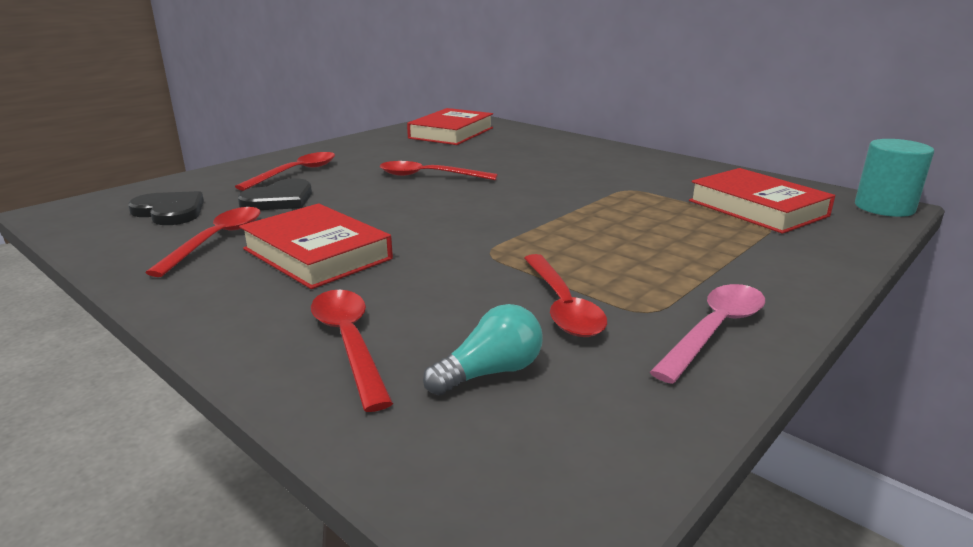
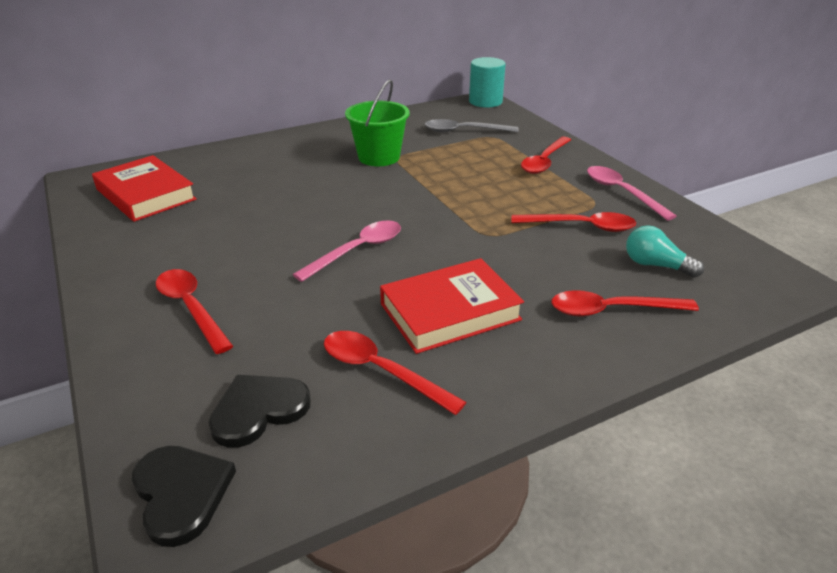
camera: 70 degrees left, 10 degrees up
black heart [238,178,312,210] -> black heart moved to [132,446,236,547]
red spoon [380,161,498,180] -> red spoon moved to [521,137,571,174]
turquoise light bulb [423,304,542,395] -> turquoise light bulb turned 45 degrees counterclockwise [626,225,704,278]
red book [689,168,835,234] -> grey spoon [425,119,519,132]
none -> pink spoon [293,220,401,282]
none -> green bucket [345,79,410,166]

